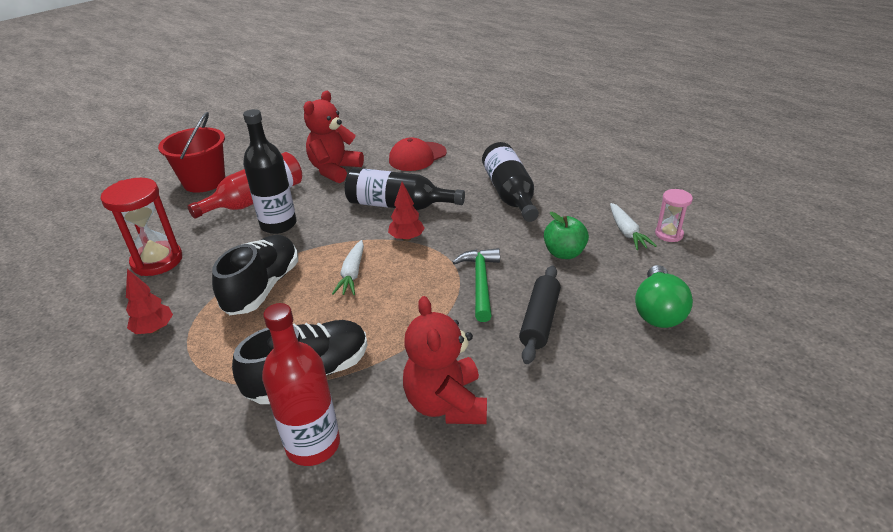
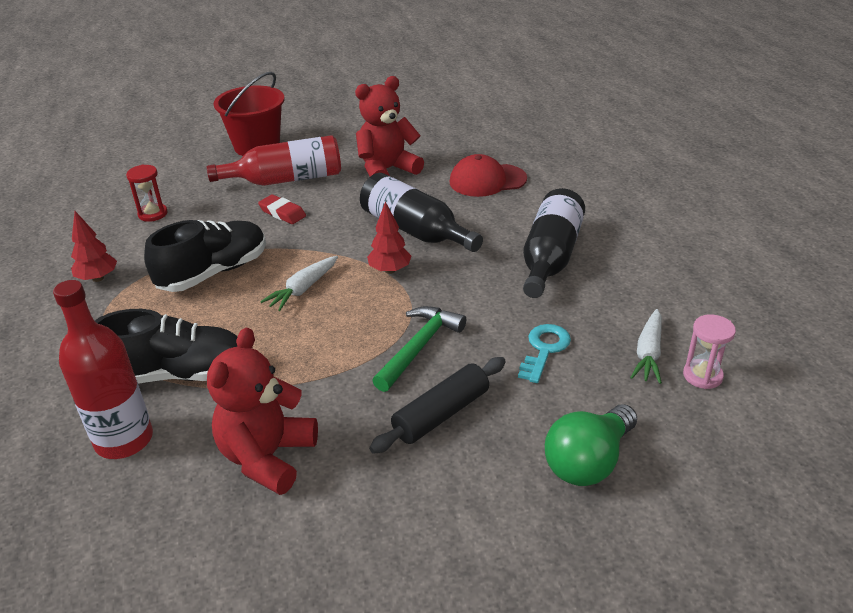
camera: 30 degrees right, 0 degrees up
red hourglass [101,178,182,276] -> red hourglass [126,165,168,222], size x0.56
black bottle [243,109,296,234] -> red eraser [258,194,306,224]
green apple [544,212,589,259] -> turquoise key [518,324,571,383]

